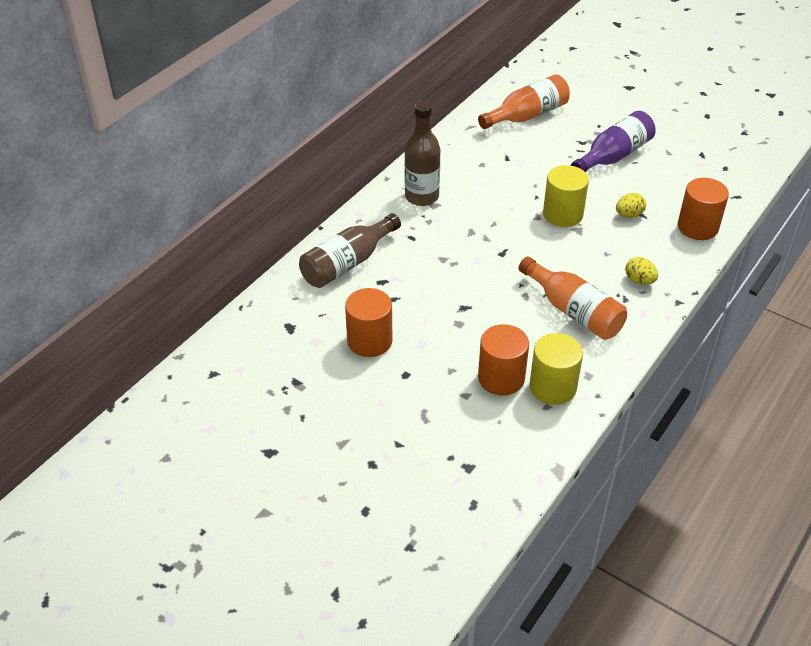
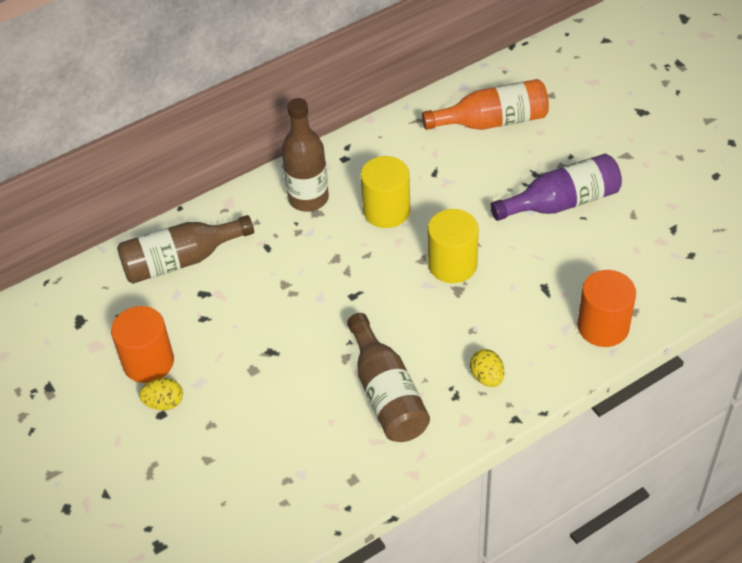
camera: 25 degrees right, 5 degrees up
orange cylinder [478,324,529,396] -> none
orange bottle [519,256,627,340] -> brown bottle [347,313,430,442]
yellow cylinder [529,333,583,405] -> yellow cylinder moved to [360,156,410,228]
yellow egg [616,193,646,218] -> yellow egg moved to [139,378,183,410]

